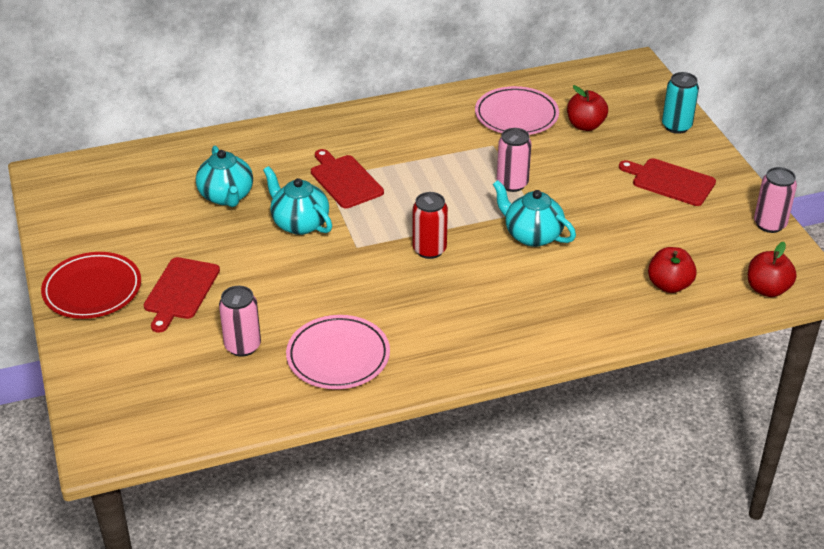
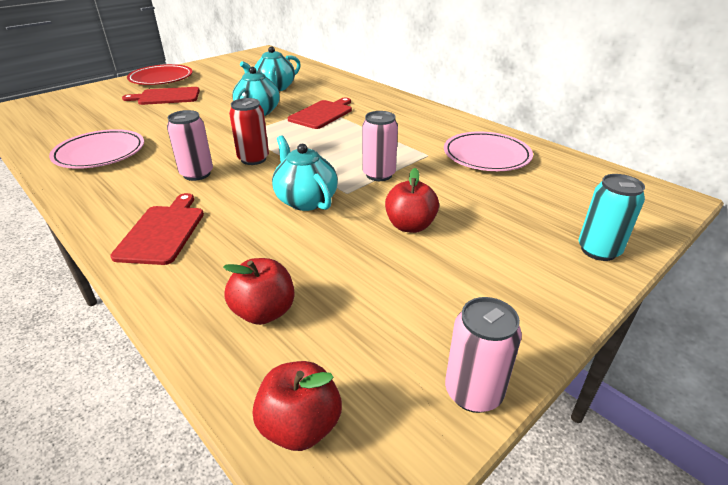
camera: 65 degrees right, 5 degrees down
pink can [219,286,261,357] -> pink can moved to [167,110,213,181]
turquoise teapot [493,180,576,247] -> turquoise teapot turned 45 degrees counterclockwise [272,135,338,211]
red apple [567,85,608,131] -> red apple moved to [385,168,439,233]
red cutting board [619,158,716,206] -> red cutting board moved to [110,193,204,265]

